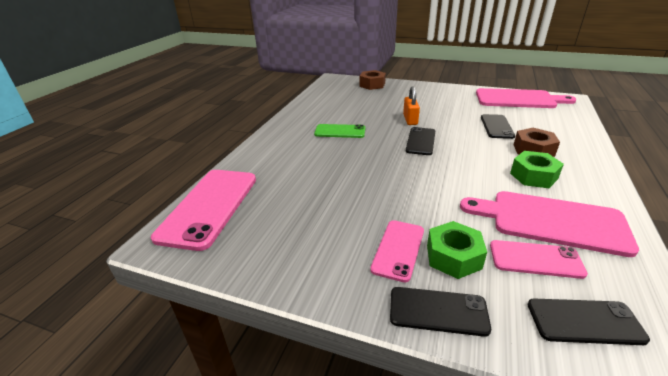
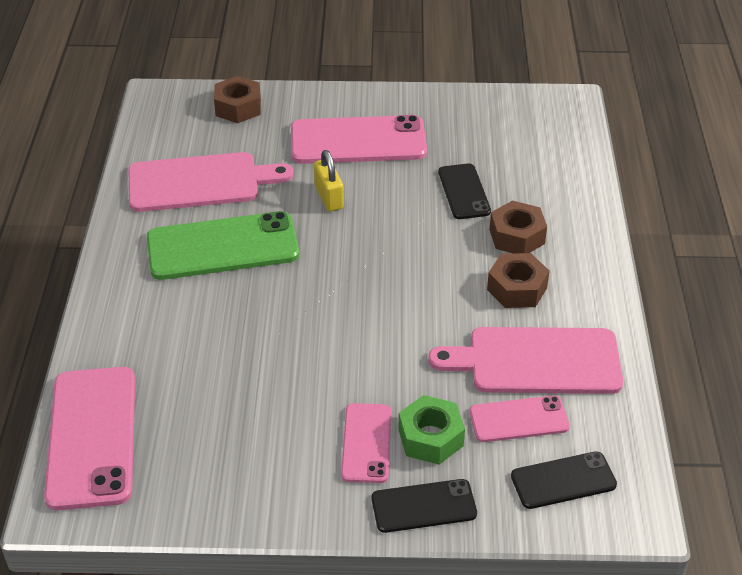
camera: 20 degrees left, 10 degrees up
green phone [314,124,365,138] -> green phone [147,211,299,280], size x1.78
orange padlock [403,86,420,125] -> yellow padlock [314,150,344,211]
black phone [406,127,435,155] -> none
pink cutting board [476,88,576,108] -> pink cutting board moved to [128,152,293,212]
green nut [510,151,564,188] -> brown nut [487,253,550,308]
none -> pink phone [291,115,427,164]

